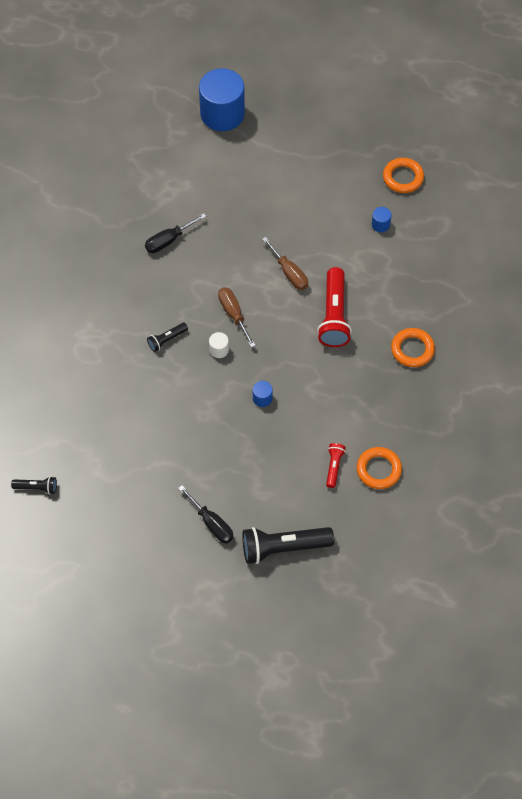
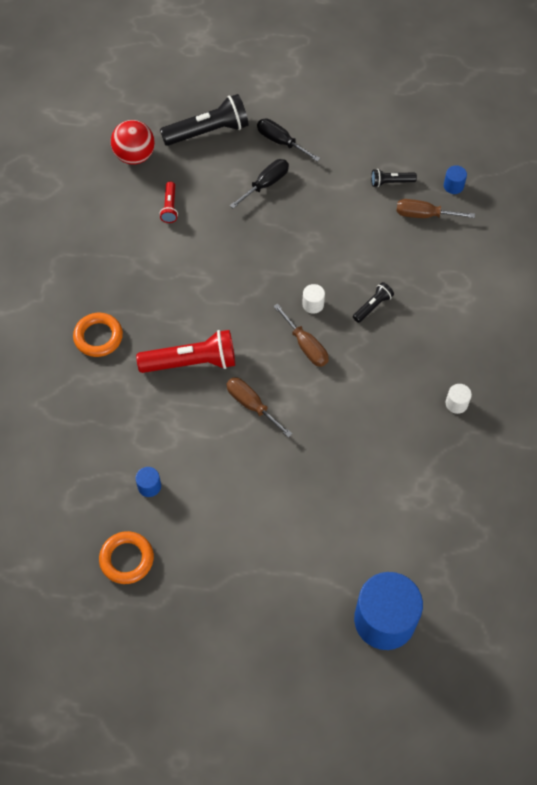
camera: 170 degrees right, 0 degrees up
black flashlight [11,476,57,494] -> black flashlight moved to [371,169,417,187]
black screwdriver [145,213,207,253] -> black screwdriver moved to [230,159,289,209]
blue cylinder [253,381,273,407] -> blue cylinder moved to [444,165,467,194]
red flashlight [317,267,352,347] -> red flashlight turned 90 degrees clockwise [136,330,235,373]
orange ring [356,447,402,489] -> none
none -> red ball [111,120,155,164]
none -> brown screwdriver [396,199,475,218]
none -> white cylinder [446,384,472,414]

